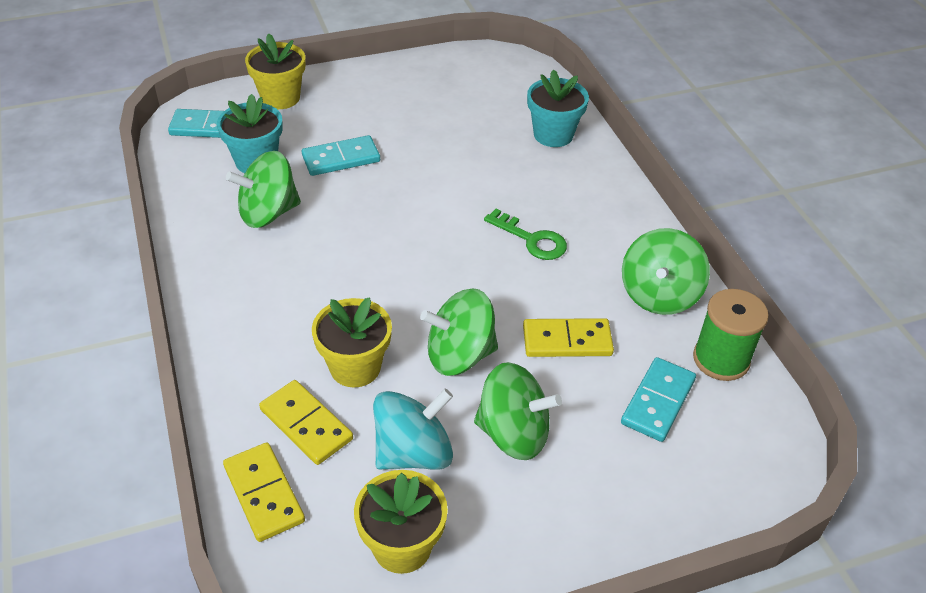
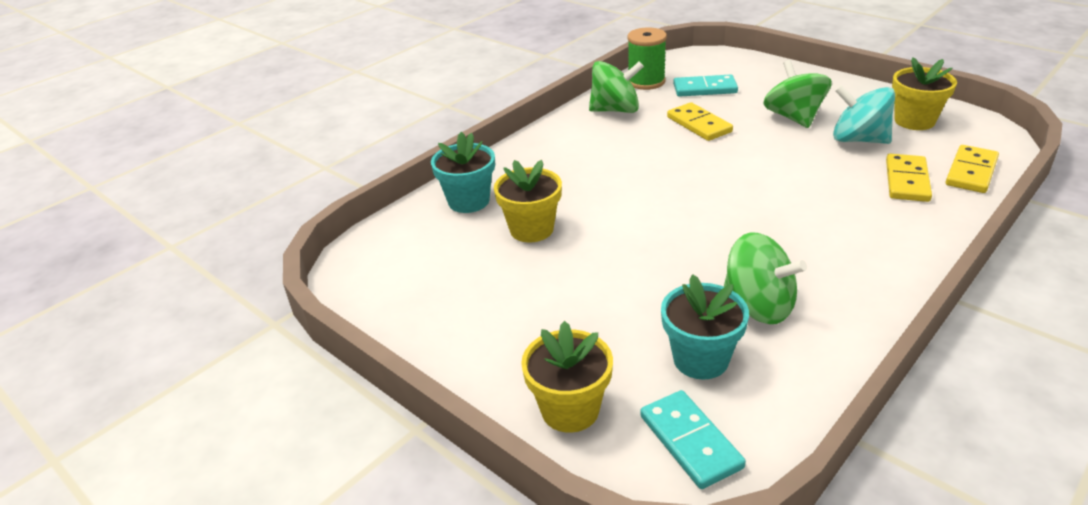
camera: 115 degrees left, 10 degrees down
turquoise domino [302,135,380,176] -> none
yellow flower pot [312,297,392,387] -> yellow flower pot moved to [494,160,562,243]
green spinning top [420,288,498,376] -> none
green key [484,209,567,260] -> none

